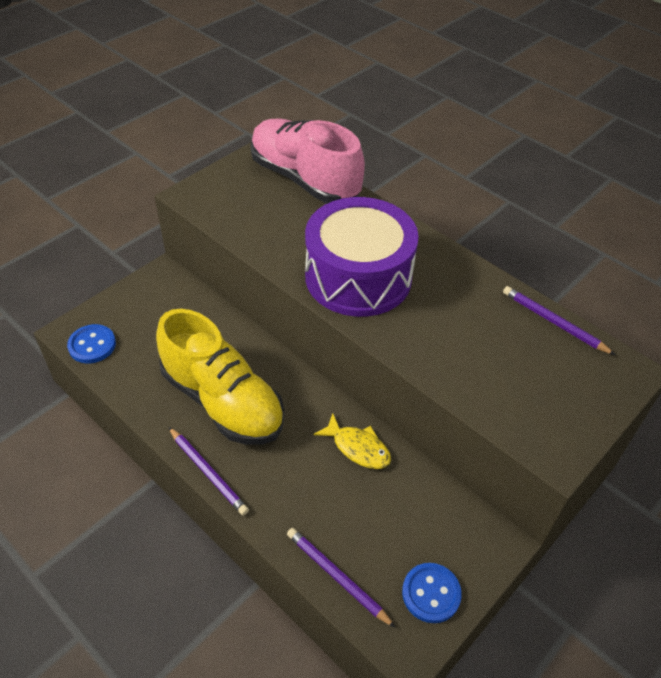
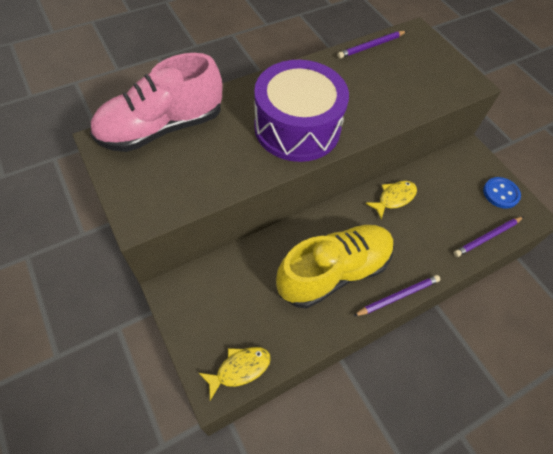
camera: 75 degrees left, 10 degrees up
blue button [67,324,116,363] -> yellow fish [199,347,271,400]

